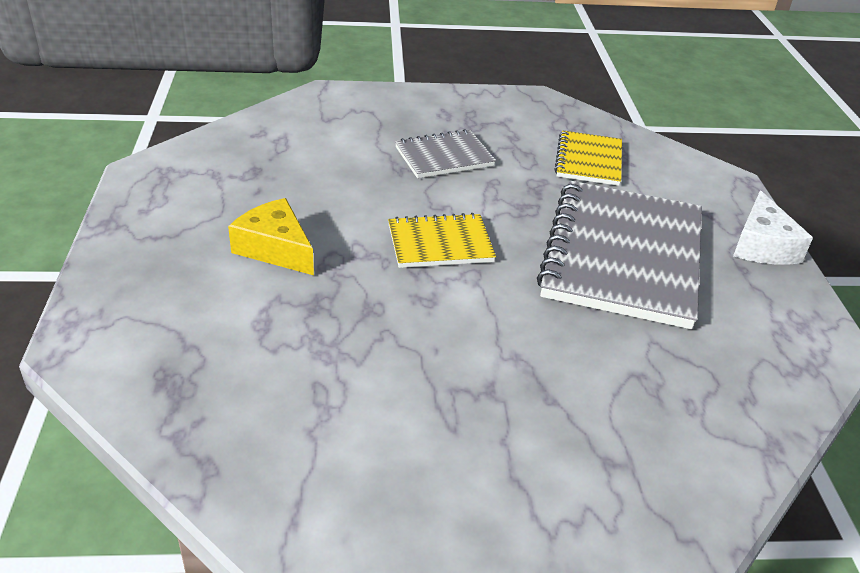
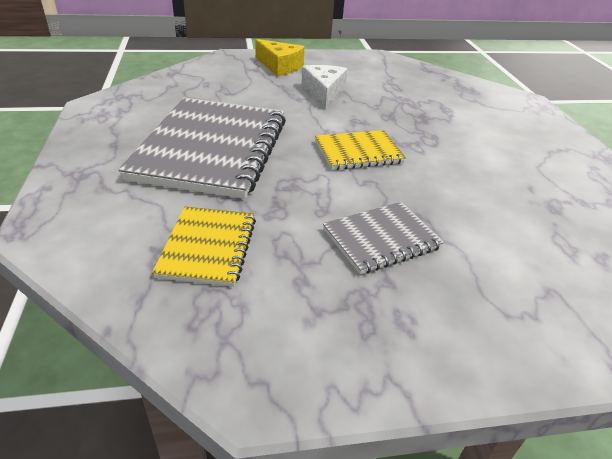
camera: 175 degrees right, 0 degrees up
yellow cheese [228,198,314,275] -> yellow cheese moved to [255,39,305,76]
white cheese [733,190,813,265] -> white cheese moved to [302,65,348,110]

